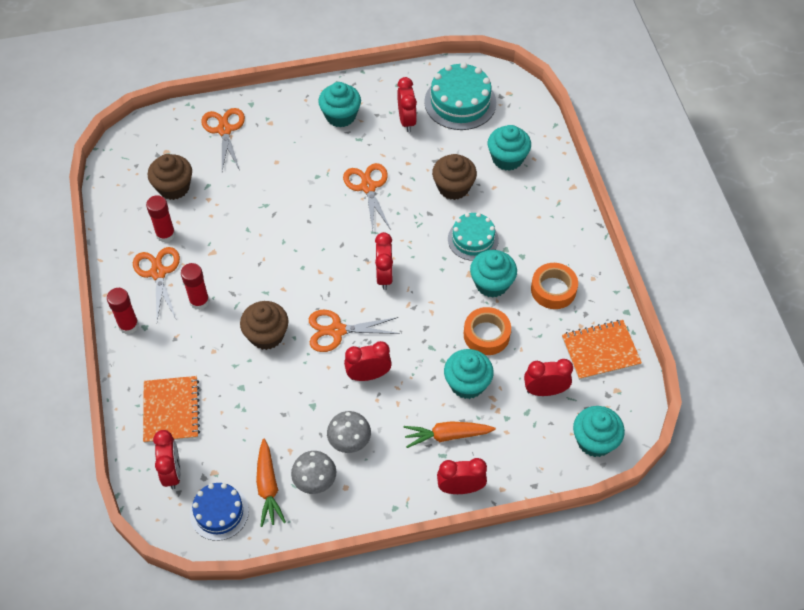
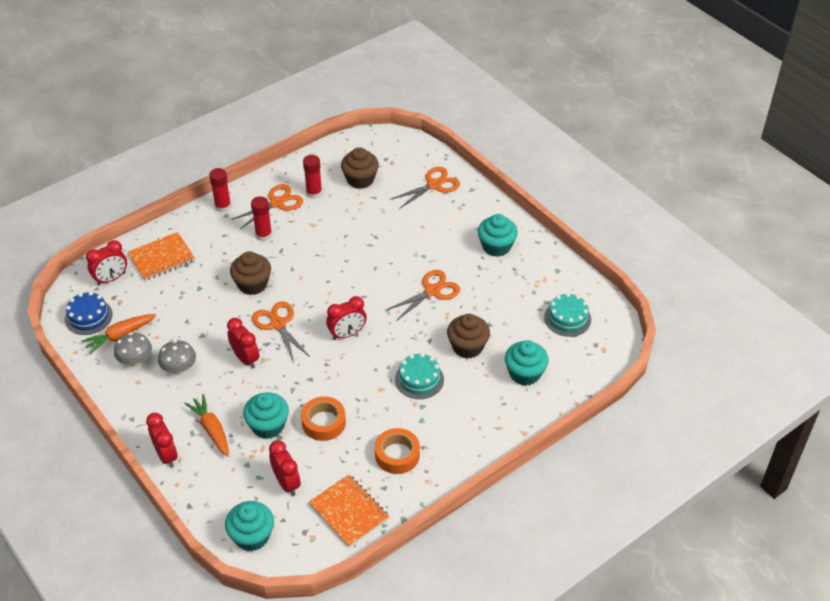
camera: 65 degrees right, 10 degrees down
red clock [397,77,417,132] -> none
turquoise cake [424,62,496,130] -> turquoise cake [544,293,591,337], size x0.65
turquoise cupcake [470,250,517,298] -> none

